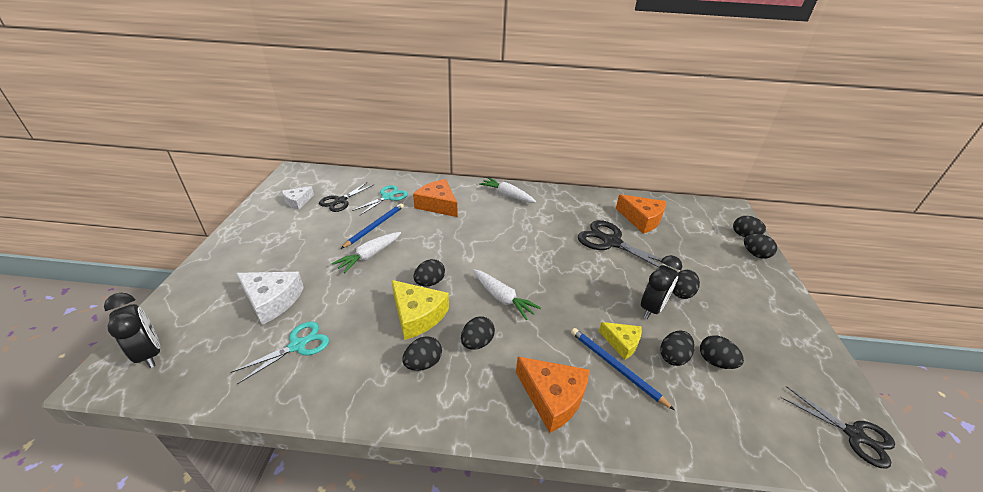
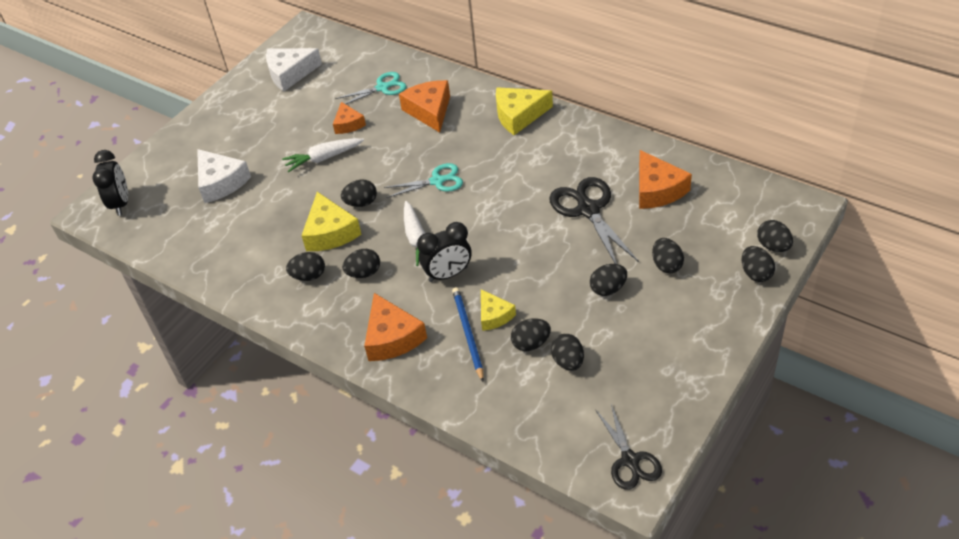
camera: 35 degrees right, 10 degrees up
turquoise scissors [231,322,329,384] -> turquoise scissors moved to [384,163,463,198]
white cheese [282,186,314,210] -> white cheese [266,48,322,91], size x1.62
black scissors [319,182,374,212] -> none
blue pencil [341,203,404,249] -> orange cheese [333,102,366,134]
white carrot [479,177,536,203] -> yellow cheese [496,87,553,135]
black clock [641,255,682,319] -> black clock moved to [417,222,472,282]
none -> black egg [652,238,684,273]

